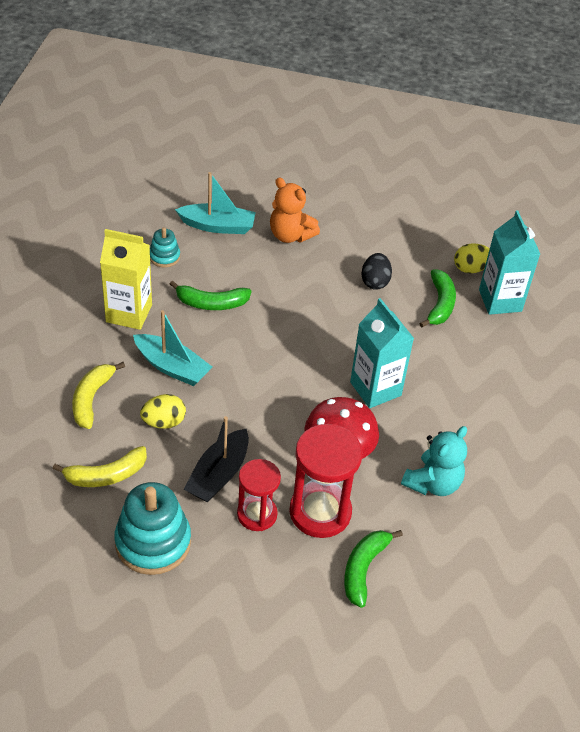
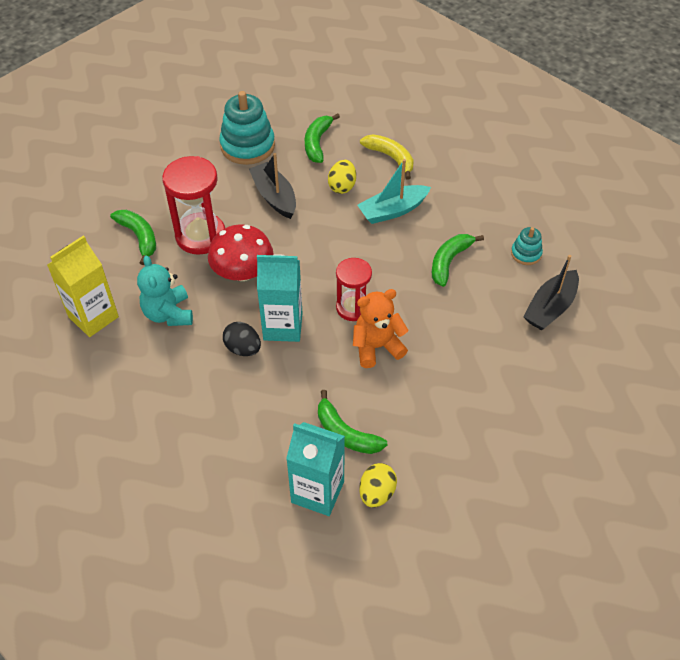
camera: 125 degrees right, 5 degrees up
yellow banana [53,446,147,487] -> green banana [305,114,340,163]
yellow carton [100,229,152,330] -> yellow carton moved to [47,235,119,337]
turquoise boat [175,172,256,234] -> black boat [523,255,579,330]
red hourglass [237,459,281,531] -> red hourglass moved to [336,258,372,321]
orange teddy bear [270,178,320,243] -> orange teddy bear moved to [353,289,409,368]
black egg [361,253,392,290] -> black egg moved to [223,322,261,356]

